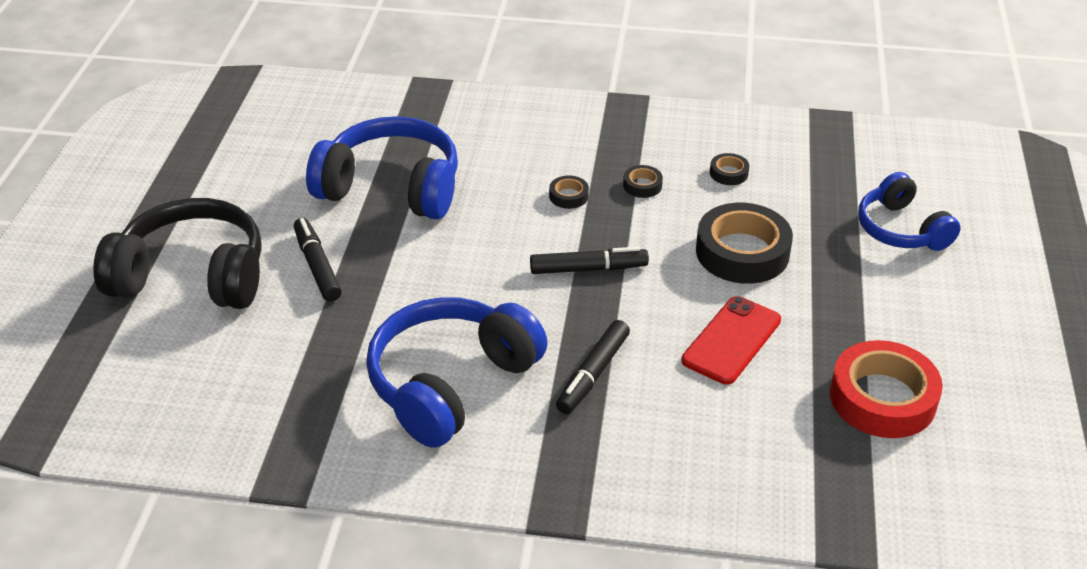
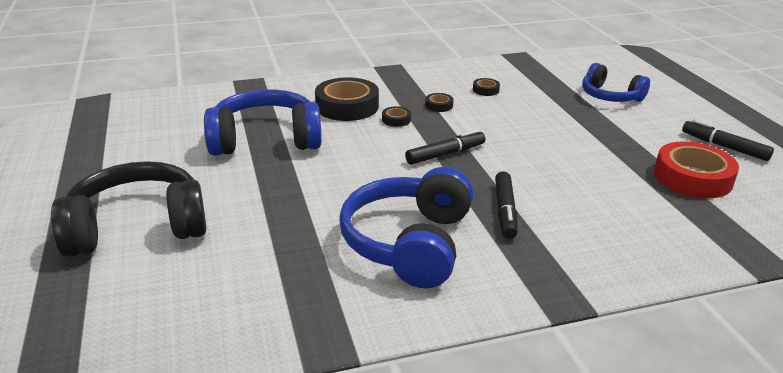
camera: 25 degrees left, 10 degrees down
black marker [294,218,342,301] -> black marker moved to [682,119,774,161]
red phone [682,296,781,385] -> none
black tape [696,203,793,284] -> black tape moved to [315,77,379,121]

